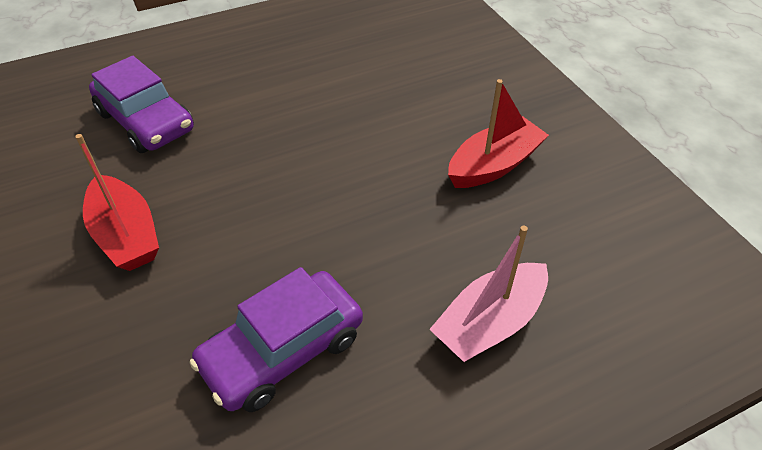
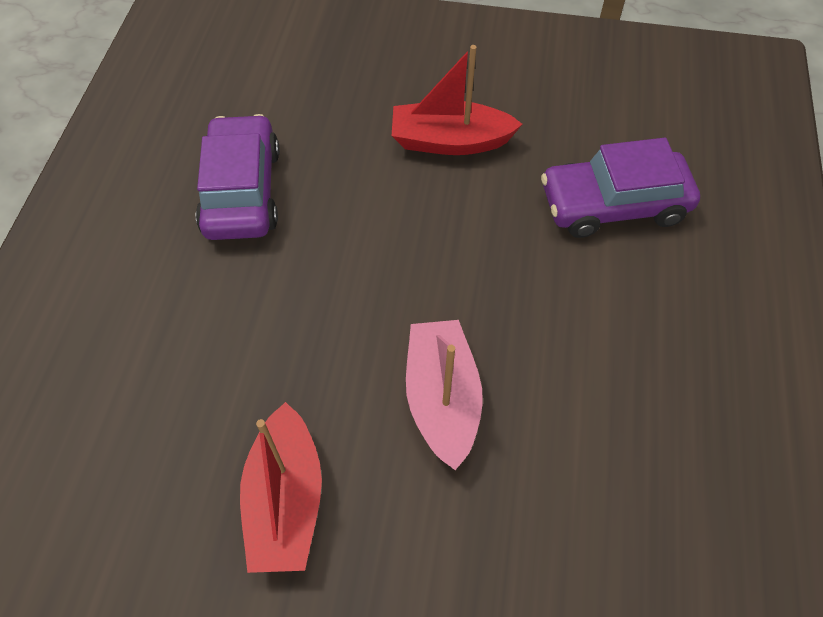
camera: 125 degrees right, 10 degrees up
pink boat [429,225,548,362] -> pink boat moved to [406,320,483,470]

